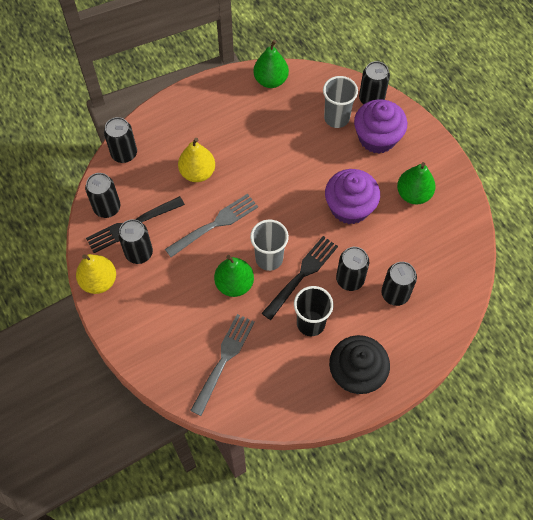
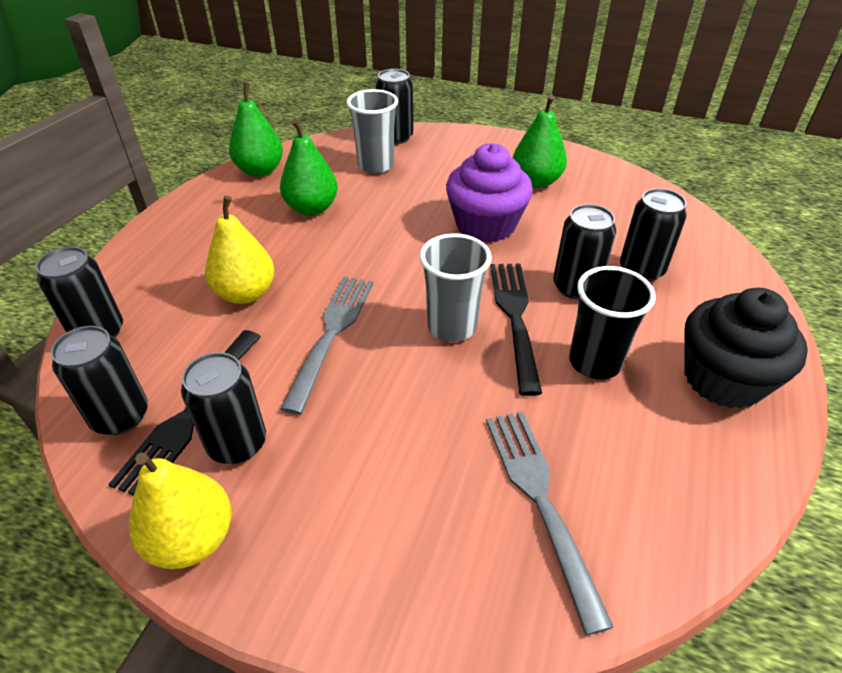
camera: 40 degrees left, 20 degrees down
green pear [214,255,254,297] -> green pear moved to [280,119,338,216]
purple cupcake [354,99,407,154] -> none

